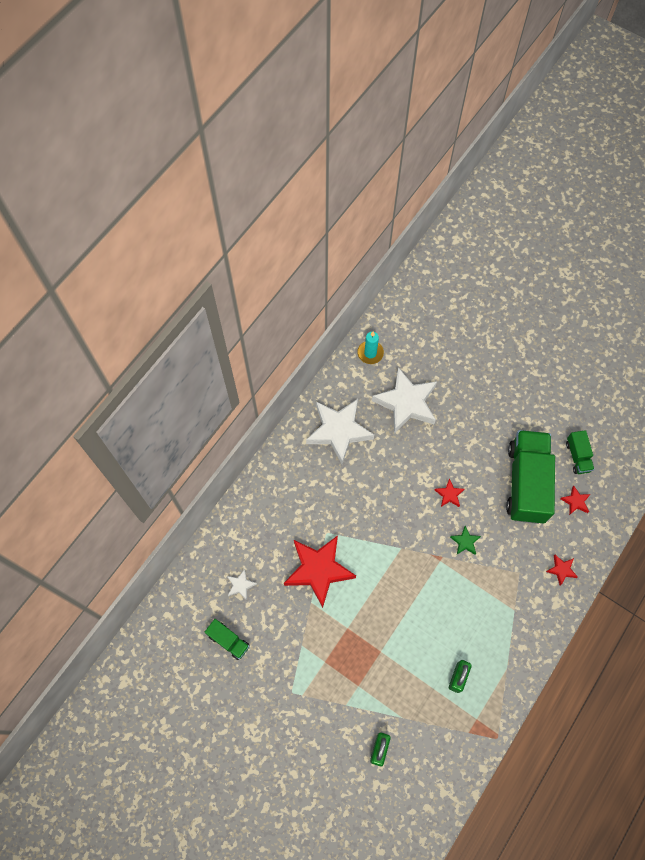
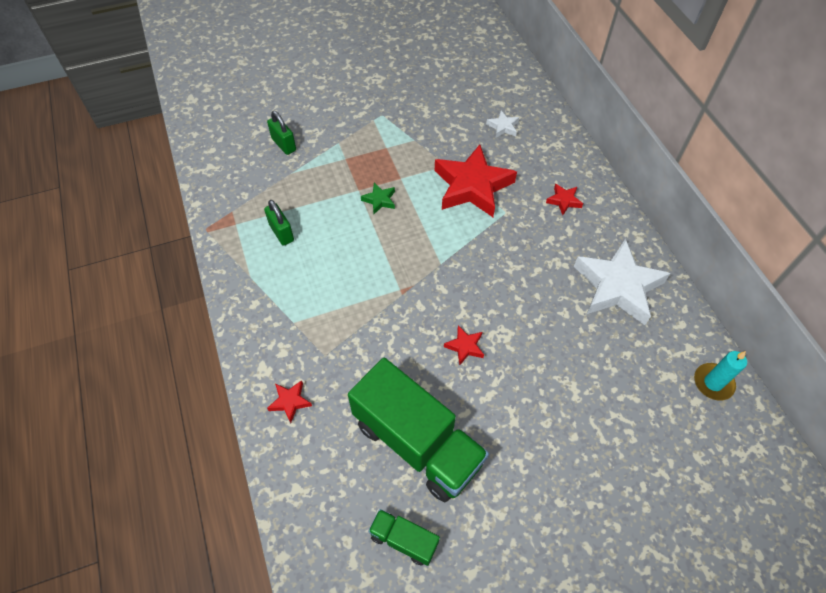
camera: 125 degrees right, 10 degrees down
green truck [205,619,249,660] -> none
white star [372,367,437,433] -> none
green star [450,526,481,555] -> green star moved to [361,183,395,214]
red star [560,486,591,515] -> red star moved to [546,183,583,215]

